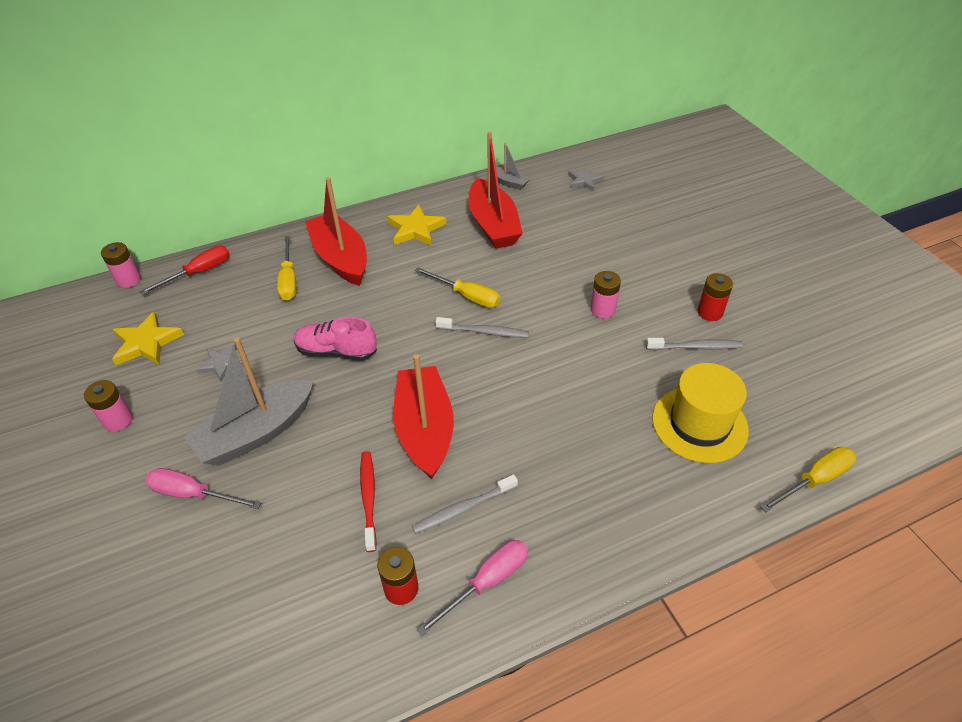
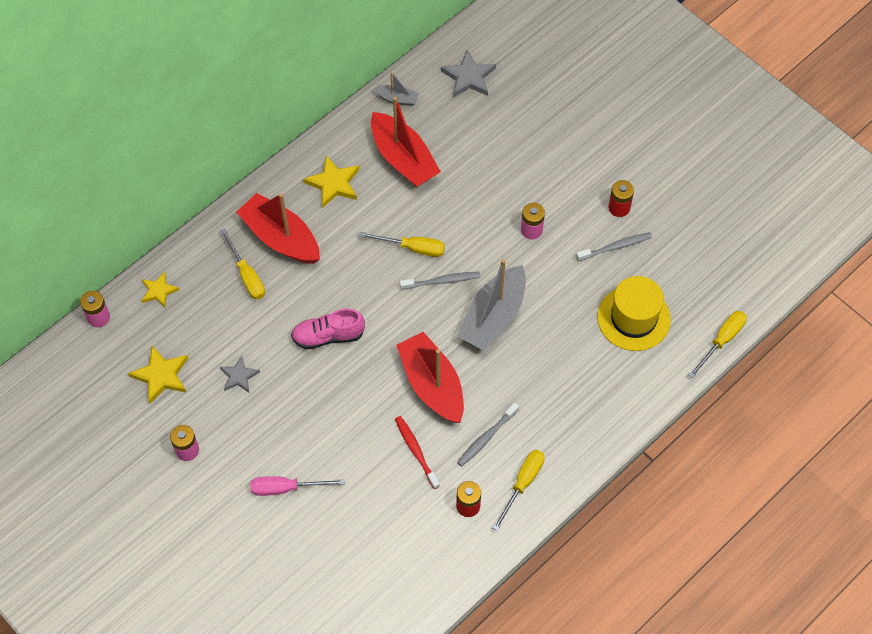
camera: 20 degrees left, 15 degrees up
red screwdriver [139,246,230,295] -> yellow star [141,272,179,308]
grey boat [184,337,314,466] -> grey boat moved to [457,259,526,351]
pink screwdriver [417,540,528,636] -> yellow screwdriver [493,450,545,531]
grey star [568,166,604,191] -> grey star [441,50,496,98], size x1.53

